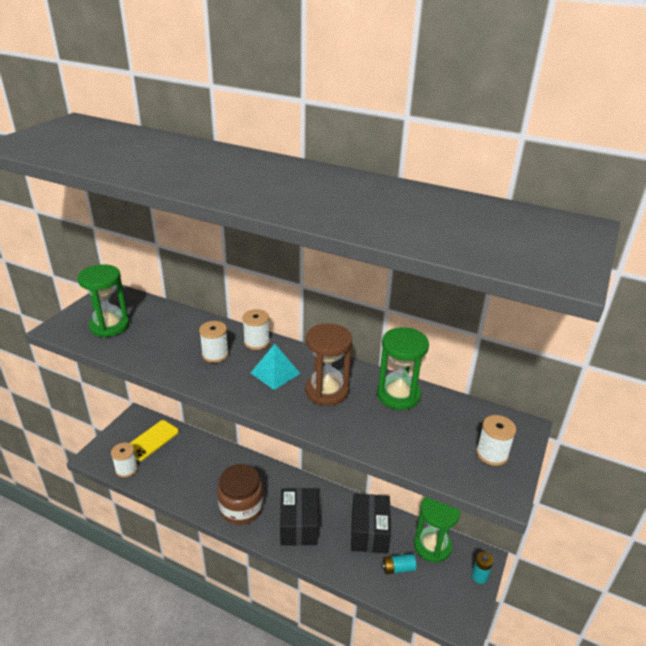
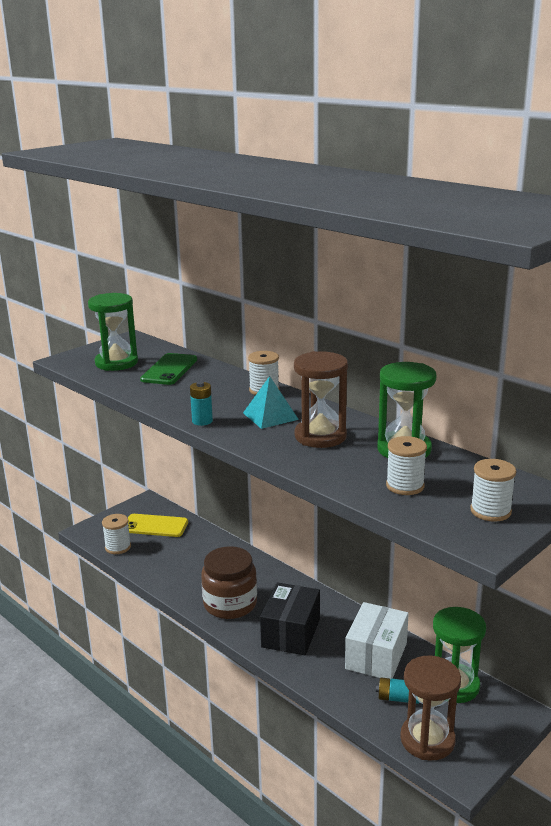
camera: 20 degrees right, 10 degrees down
yellow phone [130,420,179,461] -> yellow phone turned 45 degrees clockwise [128,514,188,537]
white spool [199,321,229,363] -> white spool moved to [386,436,427,495]
black box [351,493,391,554] -> white box [345,602,409,679]
turquoise battery [472,551,494,584] -> turquoise battery moved to [190,381,213,426]
none -> green phone [140,353,197,385]
none -> brown hourglass [400,655,461,761]

